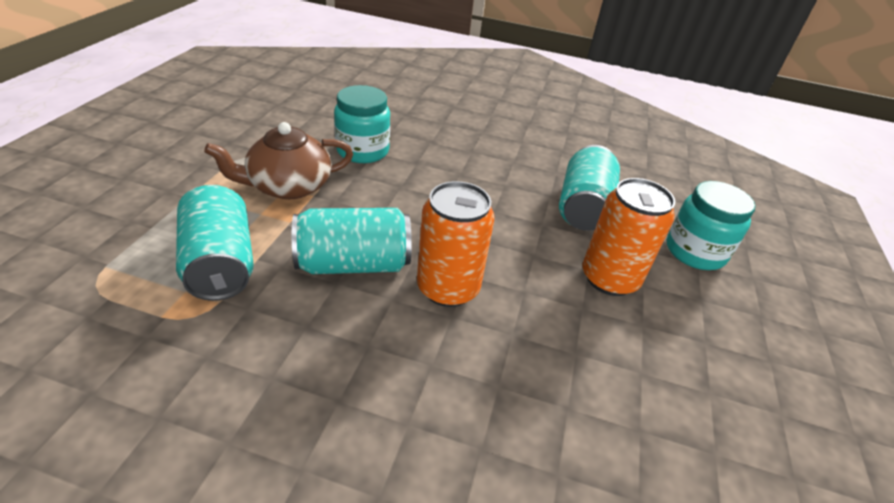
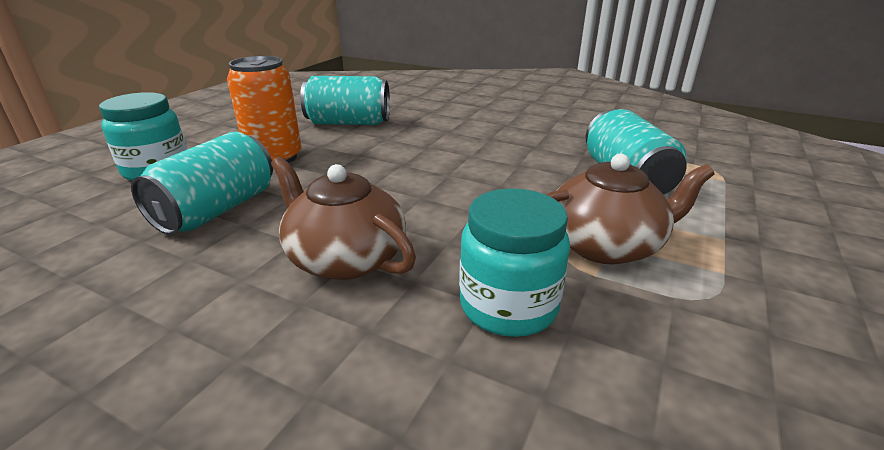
camera: 165 degrees left, 10 degrees down
turquoise can [292,208,412,274] -> turquoise can moved to [300,76,390,125]
orange can [417,181,494,307] -> none
none -> brown teapot [271,156,416,280]

